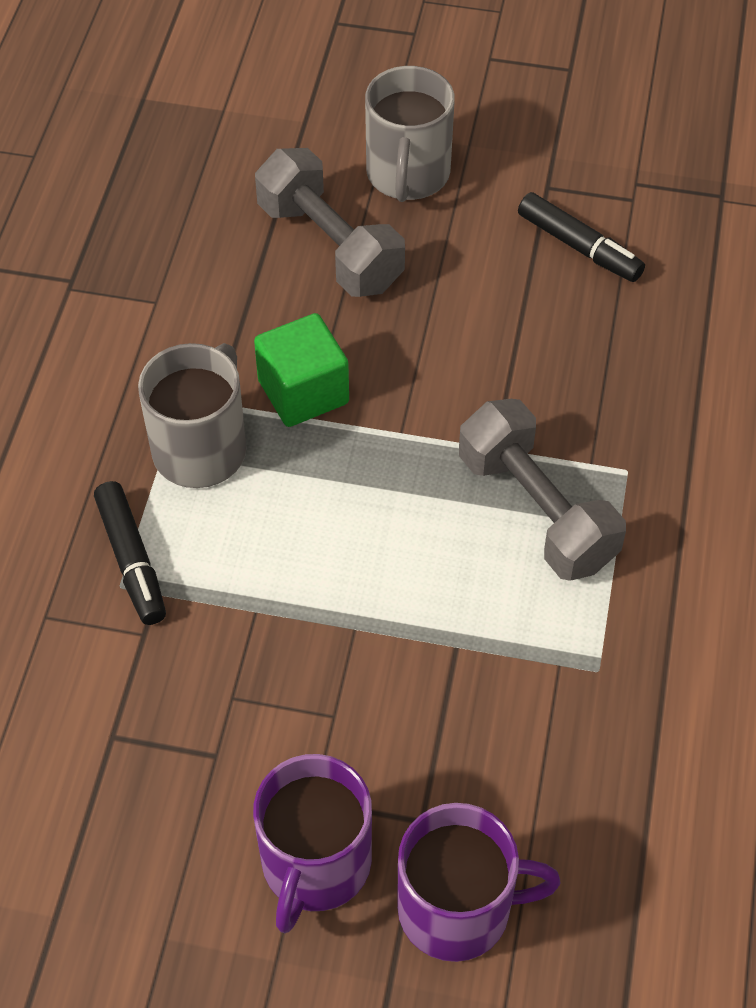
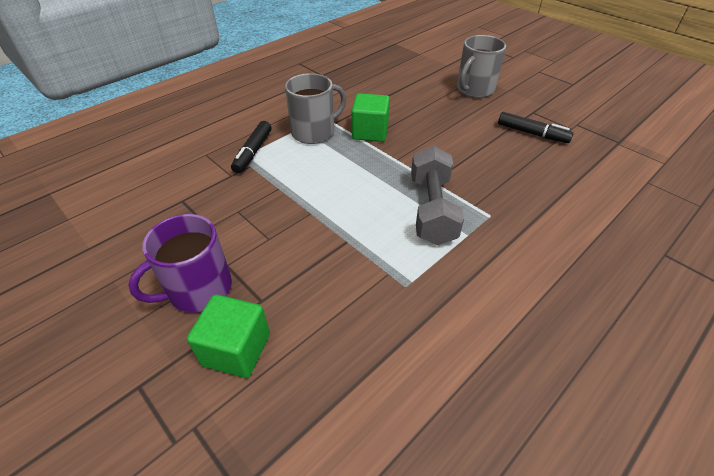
camera: 35 degrees right, 10 degrees down
grey dumbbell [255,148,405,297] -> none
purple mug [397,803,561,962] -> green cube [187,294,270,378]
black marker [518,192,645,282] -> black marker turned 45 degrees counterclockwise [498,112,574,143]

